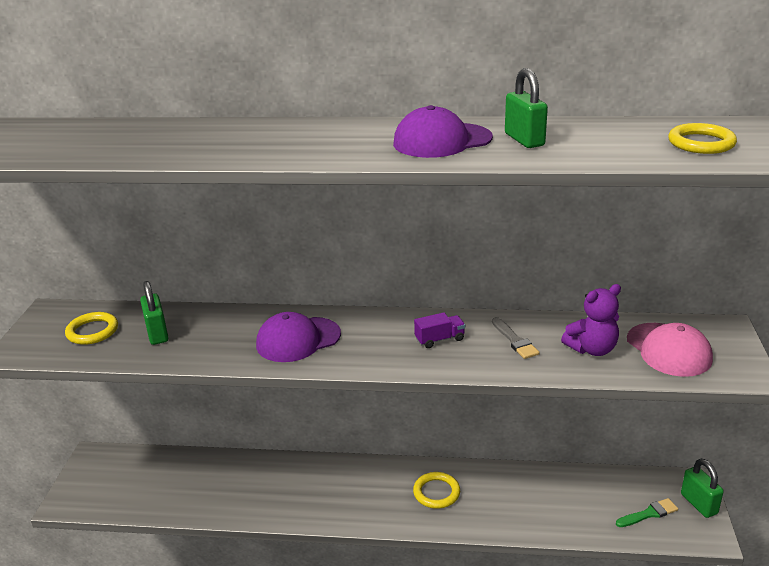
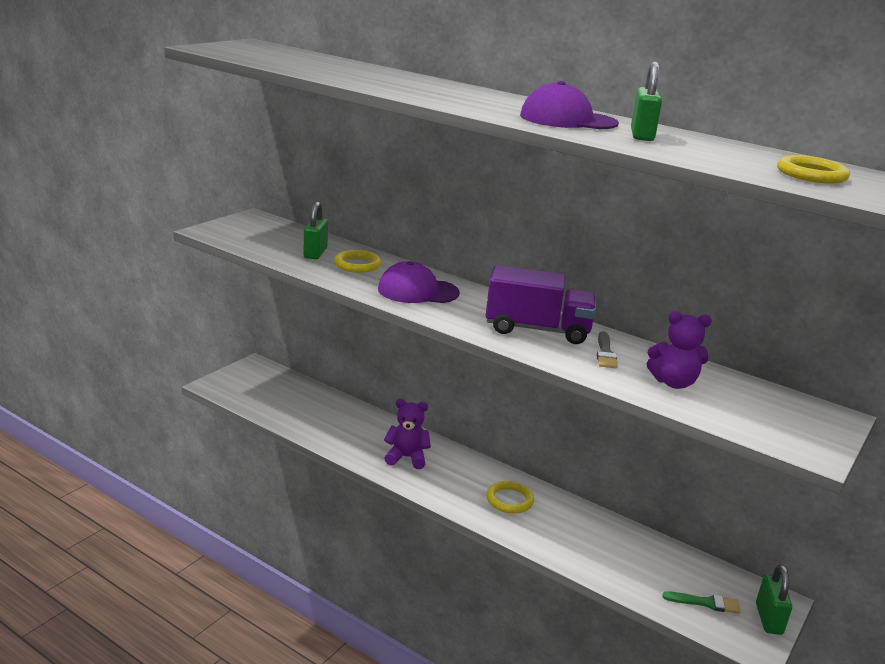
camera: 25 degrees right, 5 degrees down
yellow ring [65,312,118,345] -> yellow ring moved to [334,250,381,273]
purple truck [414,312,465,348] -> purple truck [486,265,596,344], size x2.20
pink cap [627,323,713,377] -> none
none -> purple teddy bear [384,399,431,469]

